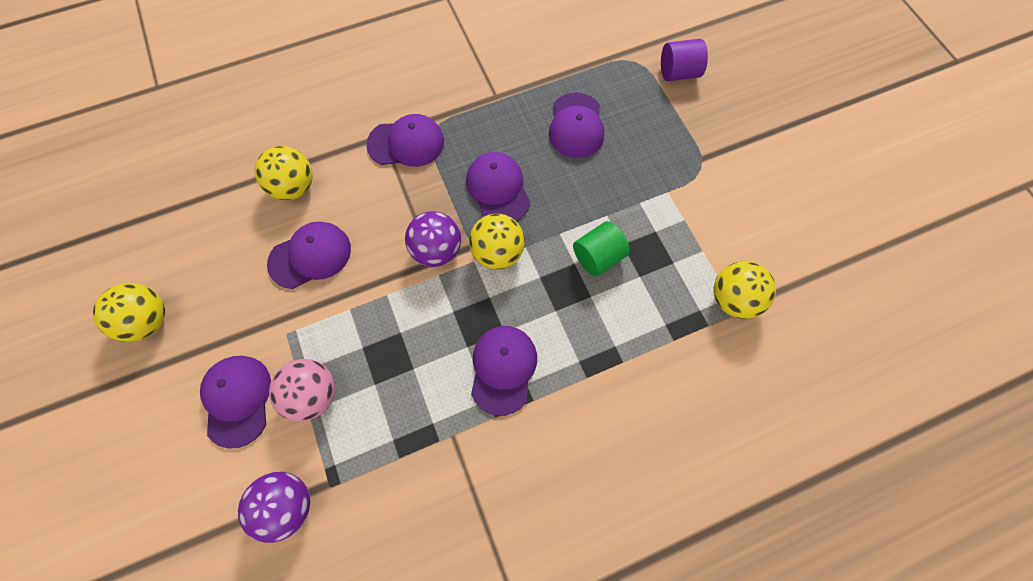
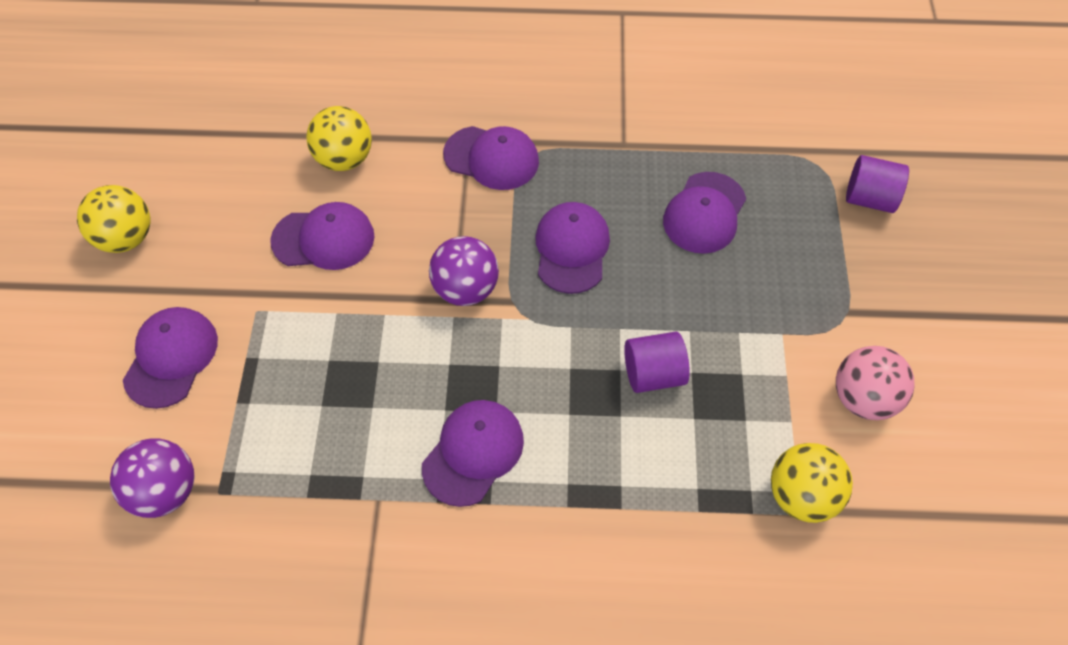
camera: 25 degrees right, 10 degrees down
pink ball [269,359,335,421] -> pink ball moved to [836,346,915,420]
yellow ball [469,214,525,270] -> none
green cylinder [573,221,630,276] -> purple cylinder [624,332,690,393]

